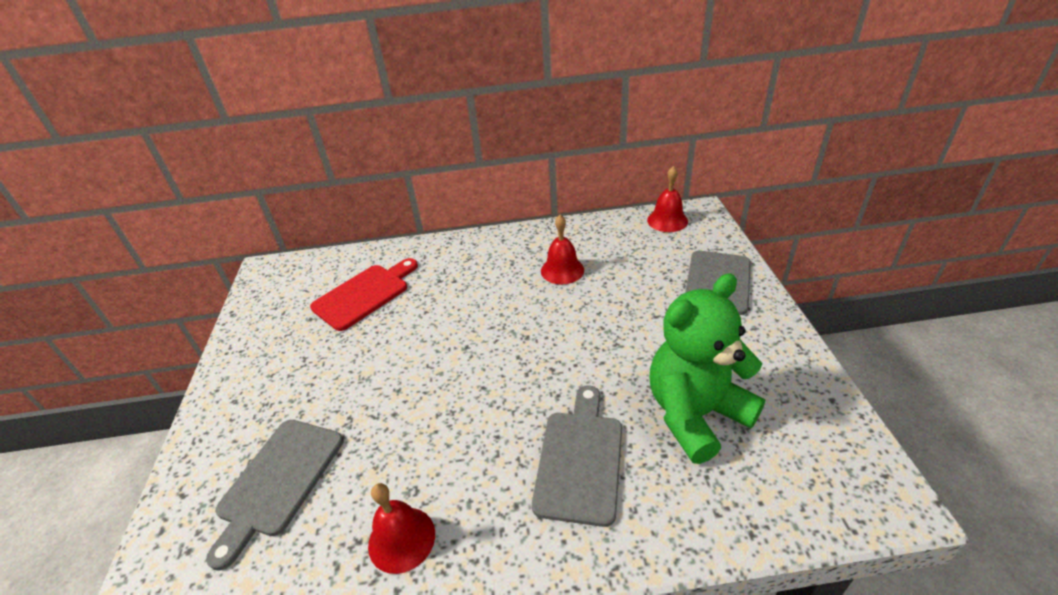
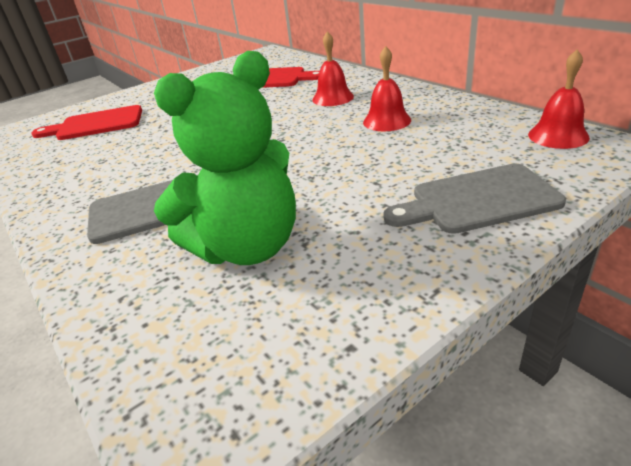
camera: 60 degrees right, 5 degrees down
grey cutting board [206,420,343,571] -> red cutting board [31,105,142,140]
red bell [368,483,435,574] -> red bell moved to [312,31,354,106]
green teddy bear [649,273,766,464] -> green teddy bear turned 120 degrees clockwise [154,51,296,265]

